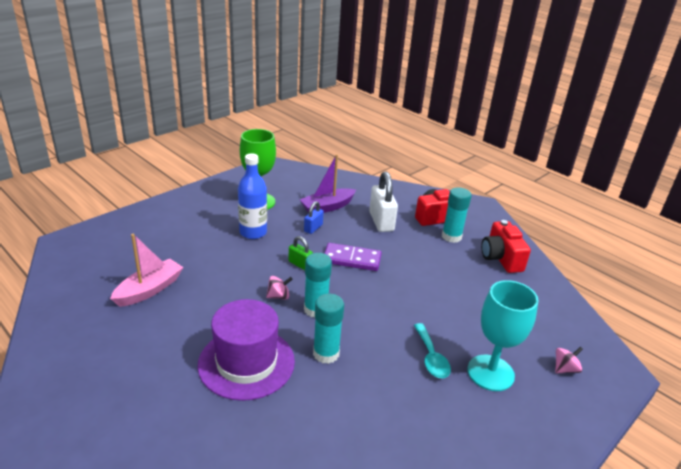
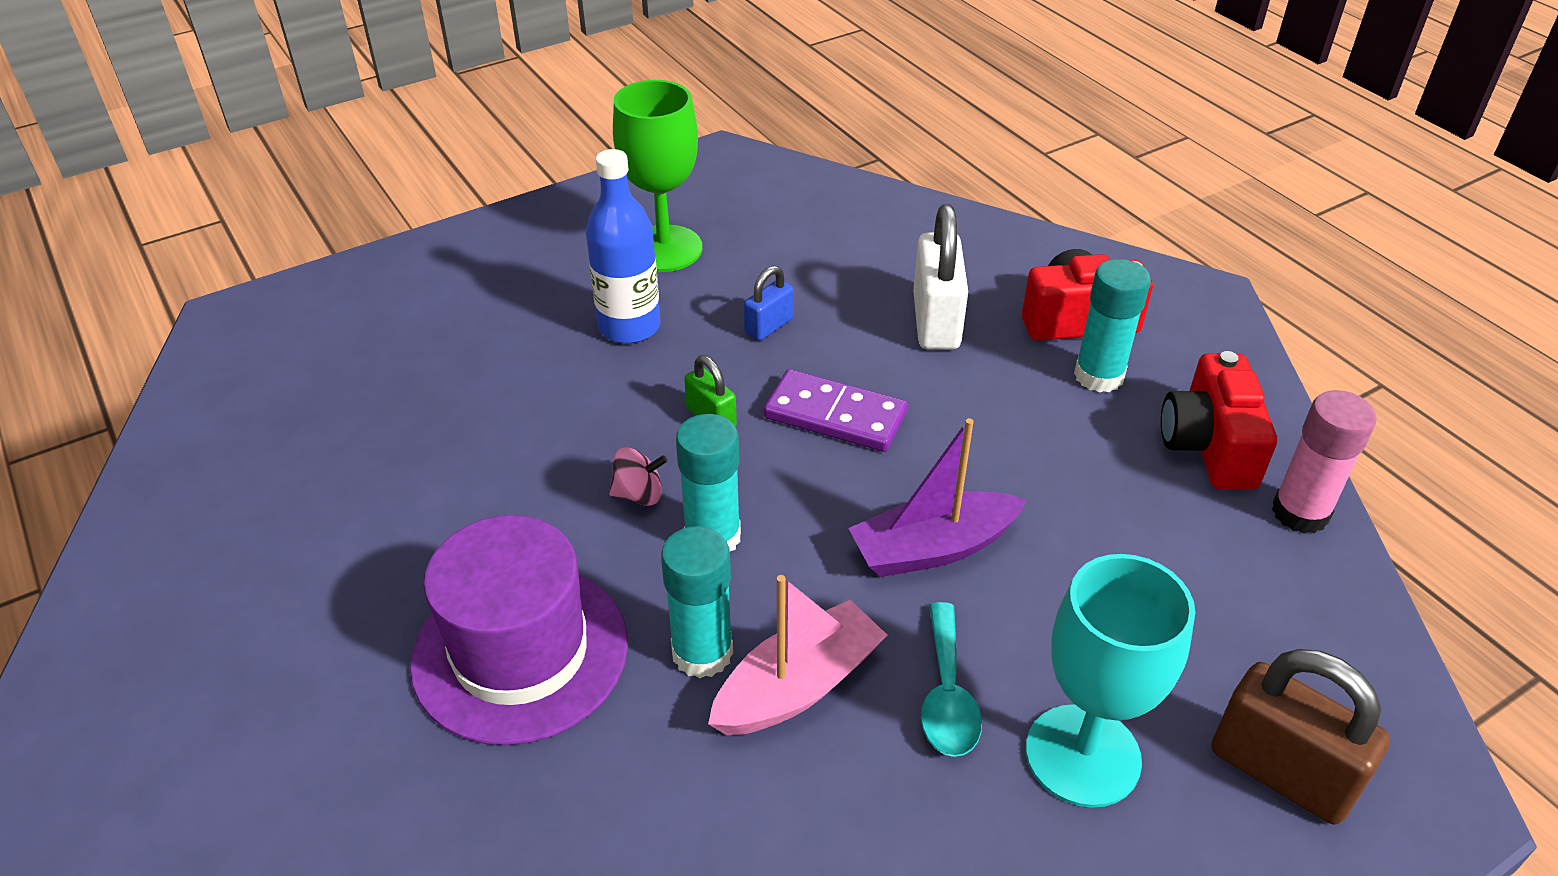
camera: 15 degrees right, 10 degrees up
pink boat [110,234,183,307] -> pink boat moved to [708,575,887,735]
purple boat [300,154,356,213] -> purple boat moved to [848,418,1026,577]
pink spinning top [555,347,583,374] -> brown padlock [1211,649,1390,825]
none -> pink glue stick [1272,390,1377,534]

